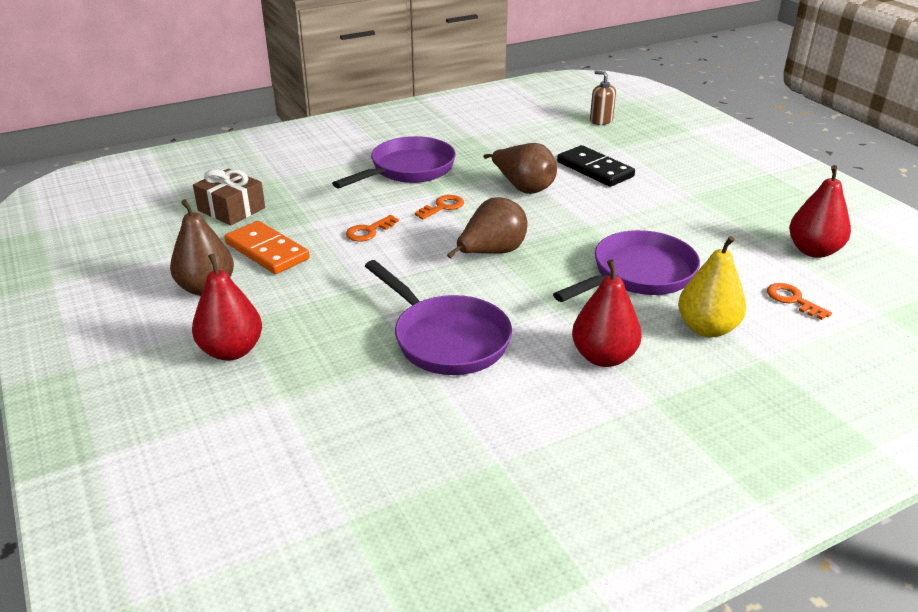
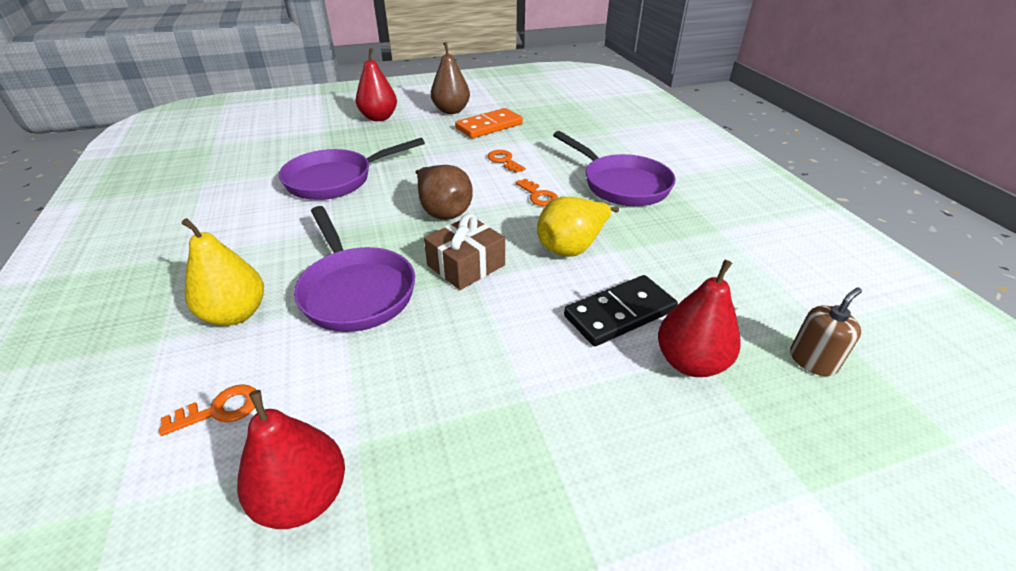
camera: 100 degrees right, 5 degrees up
brown gift [193,168,265,225] -> brown gift moved to [424,213,505,290]
brown pear [484,143,557,194] -> yellow pear [537,197,619,257]
red pear [572,260,642,367] -> red pear moved to [658,260,741,377]

